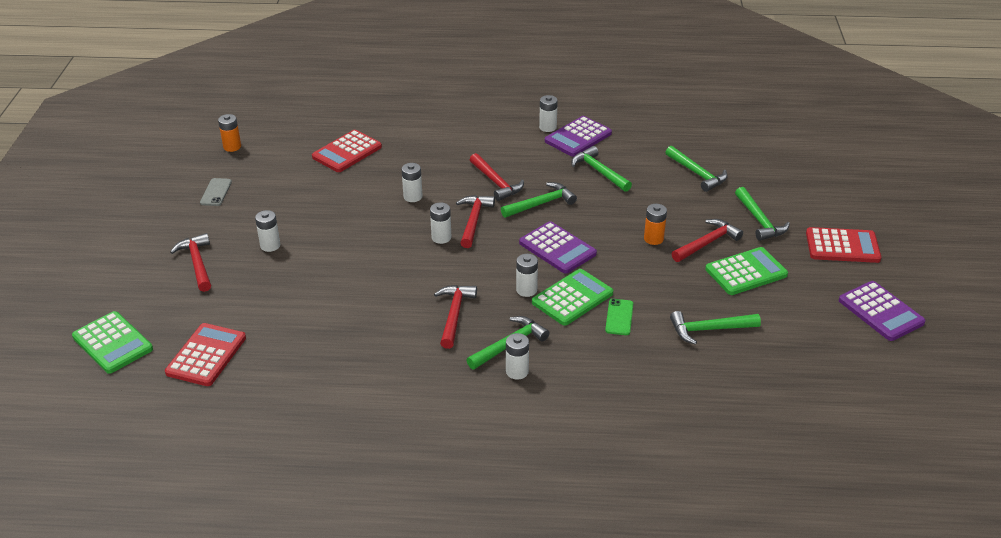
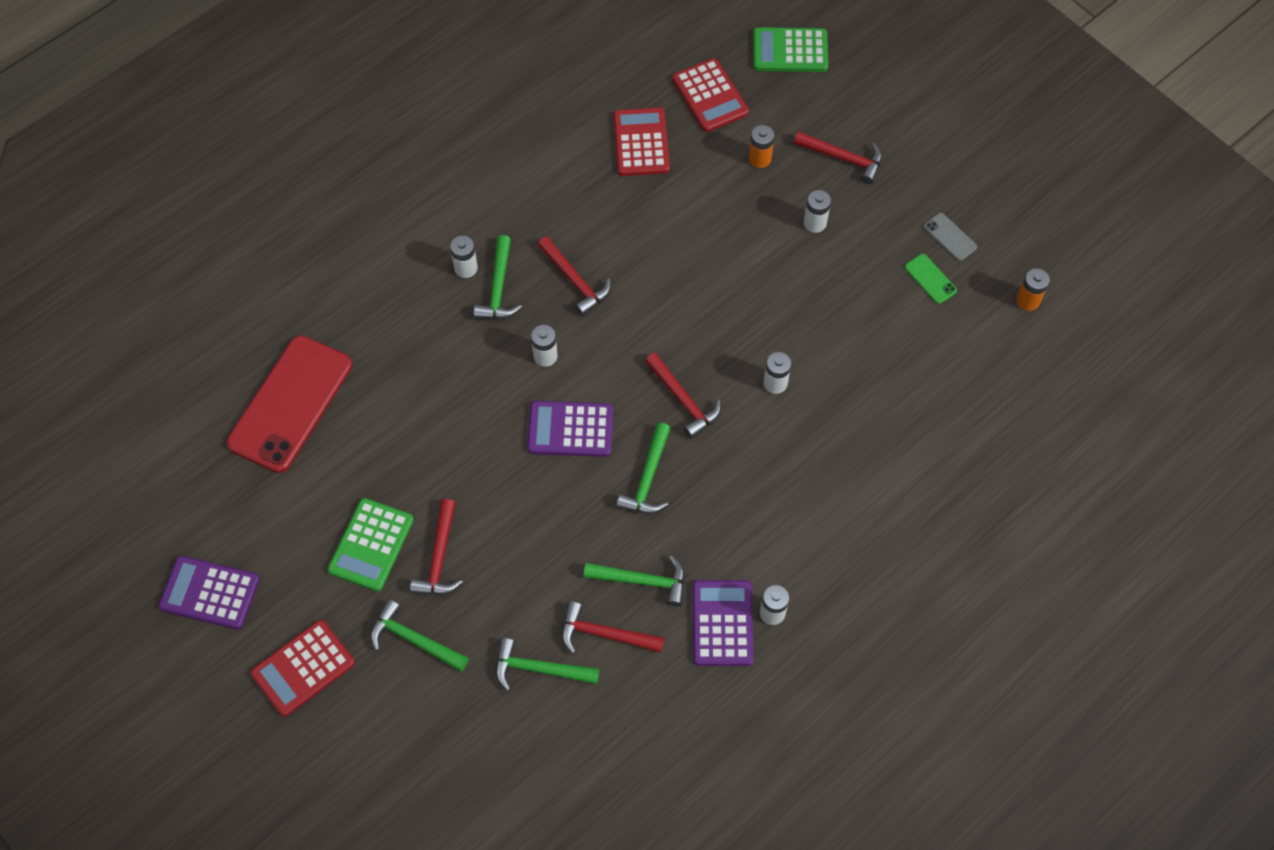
camera: 135 degrees right, 25 degrees up
red calculator [312,130,382,172] -> red calculator moved to [613,108,670,176]
white battery [430,202,451,244] -> none
red hammer [470,153,524,201] -> red hammer moved to [562,601,665,654]
green calculator [532,269,613,326] -> none
green phone [605,299,633,335] -> green phone moved to [905,254,957,304]
orange battery [644,204,667,245] -> orange battery moved to [749,125,774,168]
green hammer [670,311,761,345] -> none
none -> red phone [227,335,352,473]

